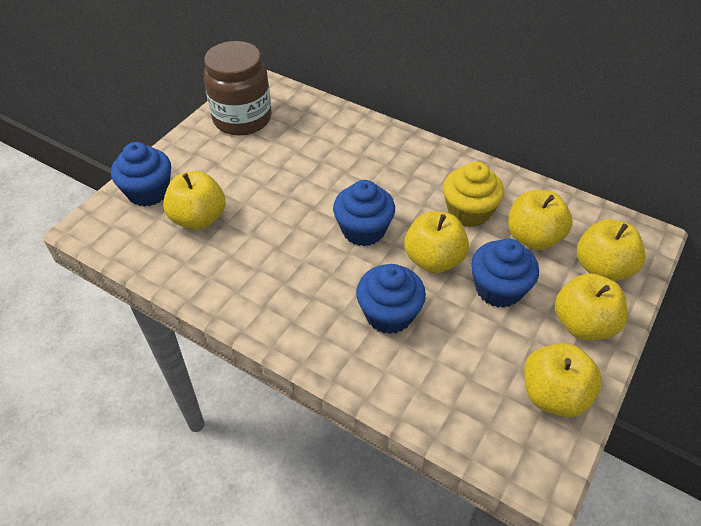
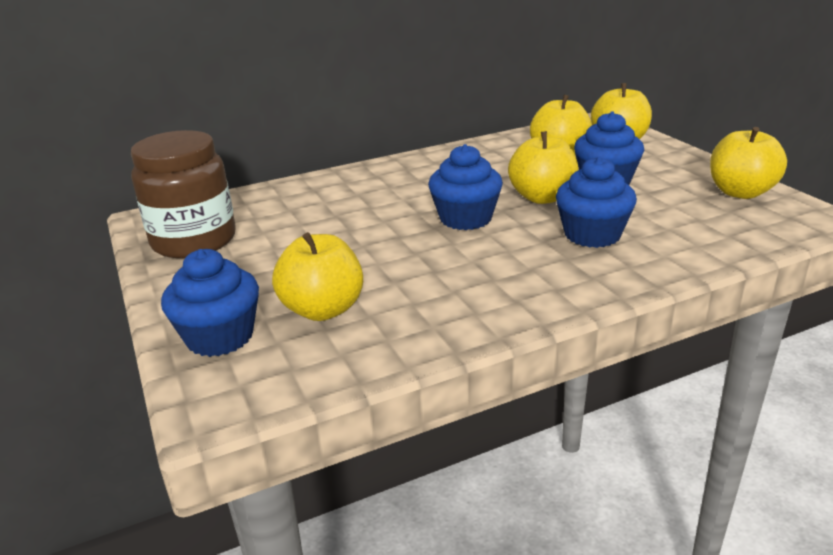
camera: 55 degrees left, 20 degrees down
yellow cupcake [443,162,504,227] -> none
yellow apple [555,274,628,340] -> none

